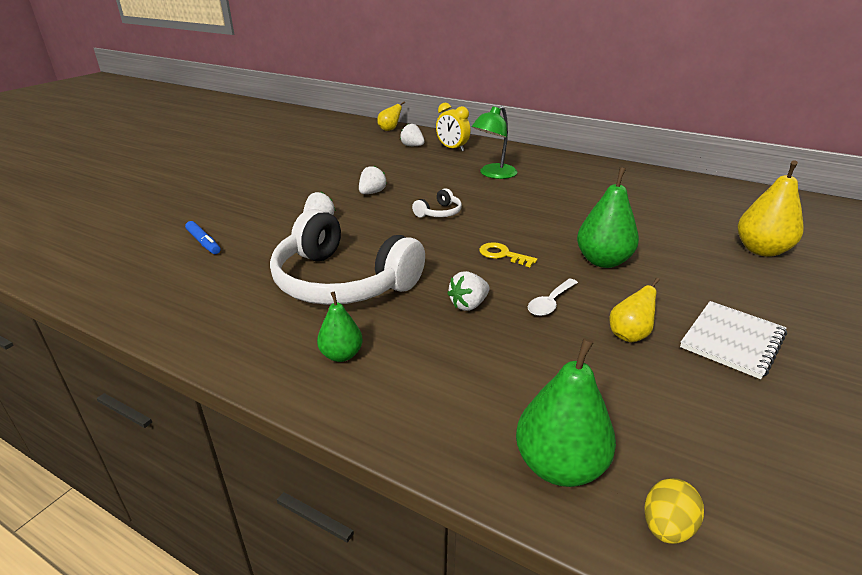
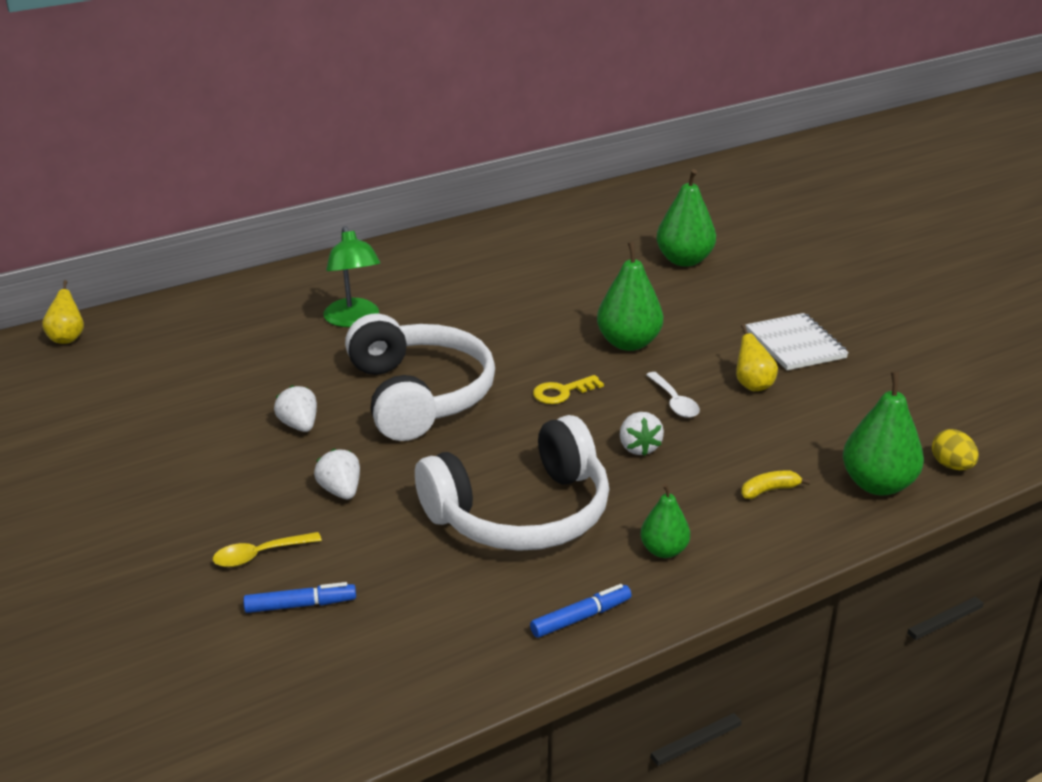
camera: 60 degrees left, 0 degrees up
white strawberry [400,123,425,146] -> none
white headphones [412,188,462,218] -> white headphones [345,313,495,441], size x2.43
yellow clock [436,103,471,151] -> none
yellow pear [738,161,804,257] -> green pear [656,169,716,267]
none -> yellow spoon [213,532,322,567]
none -> blue marker [530,584,632,638]
none -> yellow banana [741,471,810,499]

